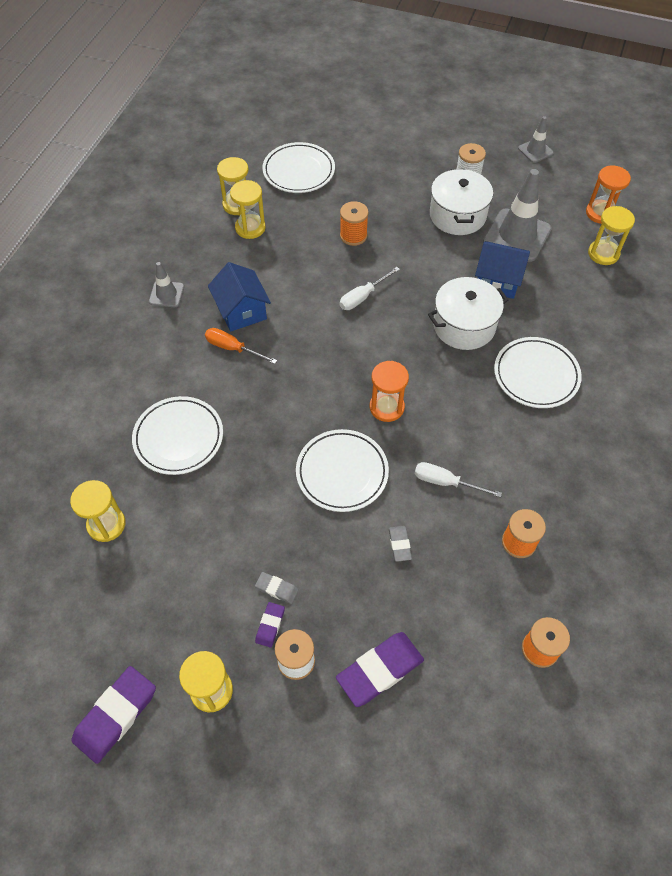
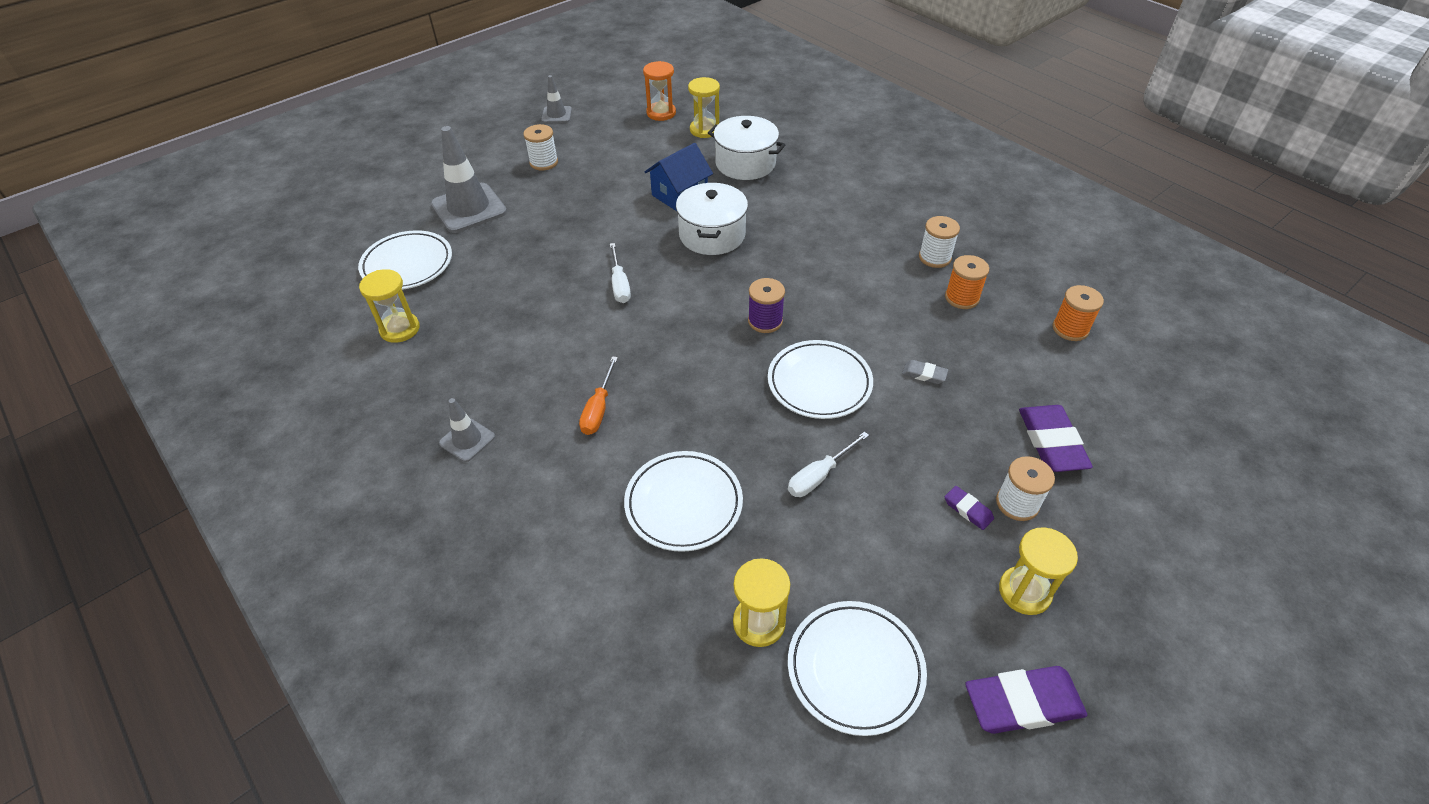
camera: 60 degrees left, 10 degrees down
purple eraser [71,666,156,764] -> purple eraser turned 75 degrees counterclockwise [965,666,1087,734]
orange screwdriver [205,328,277,364] -> orange screwdriver turned 45 degrees counterclockwise [579,356,618,435]
blue house [208,262,271,332] -> none
yellow hourglass [230,180,266,239] -> none
grey eraser [255,572,299,604] -> none
orange spool [340,201,368,246] -> none
orange hourglass [370,361,409,422] -> purple spool [748,278,785,333]
white screwdriver [415,462,502,498] -> white screwdriver moved to [788,431,869,497]
white pot [430,169,493,235] -> white pot moved to [708,116,785,180]
grey traffic cone [483,169,552,262] -> grey traffic cone moved to [431,126,507,233]
white plate [494,337,582,408] -> white plate moved to [788,601,927,736]
none -> white spool [919,216,960,268]

